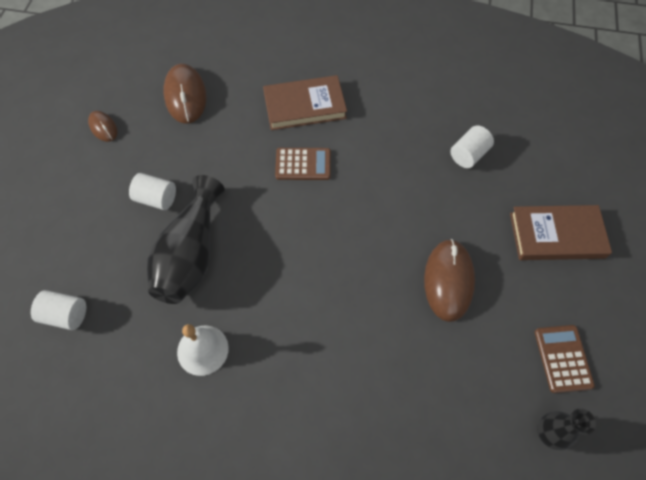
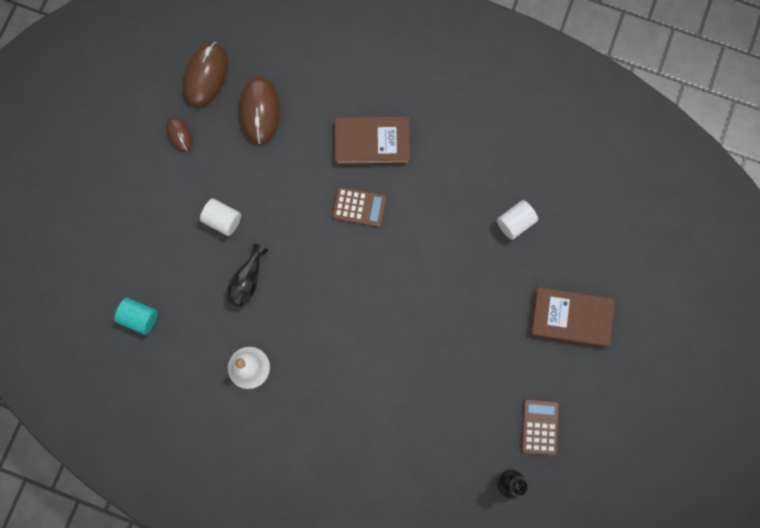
camera: 10 degrees right, 15 degrees up
white cylinder [31,290,86,330] -> turquoise cylinder [114,298,157,335]
black vase [147,175,225,304] -> black vase [227,244,268,307], size x0.55
brown mouse [424,239,475,322] -> brown mouse moved to [183,42,228,108]

